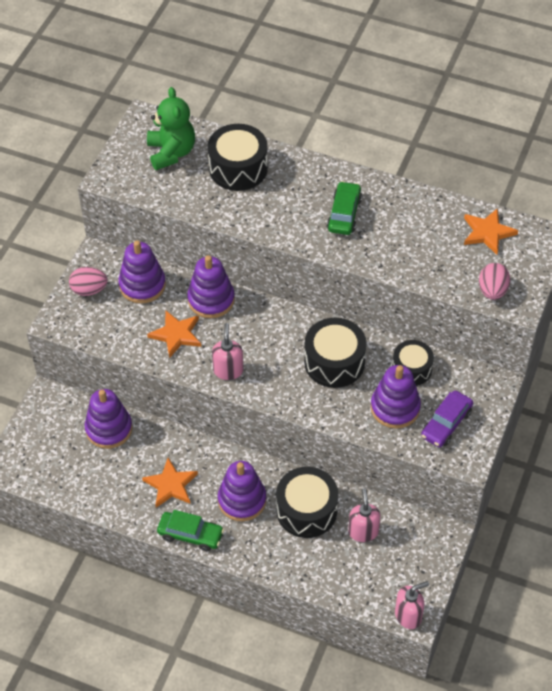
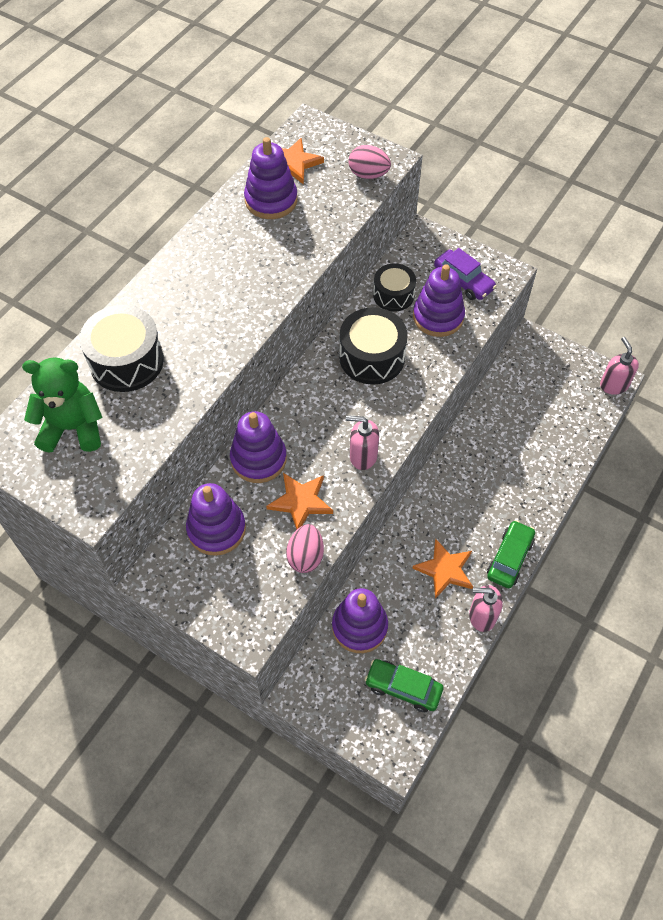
camera: 80 degrees left, 5 degrees up
pink egg [69,267,108,296] -> pink egg moved to [286,524,324,573]
purple stacking toy [218,461,266,521] -> purple stacking toy moved to [244,137,297,219]
black drum [276,467,338,538] -> none
green car [327,181,362,235] -> green car moved to [365,659,443,712]
pink soap dispenser [348,488,380,542] -> pink soap dispenser moved to [469,585,503,632]

